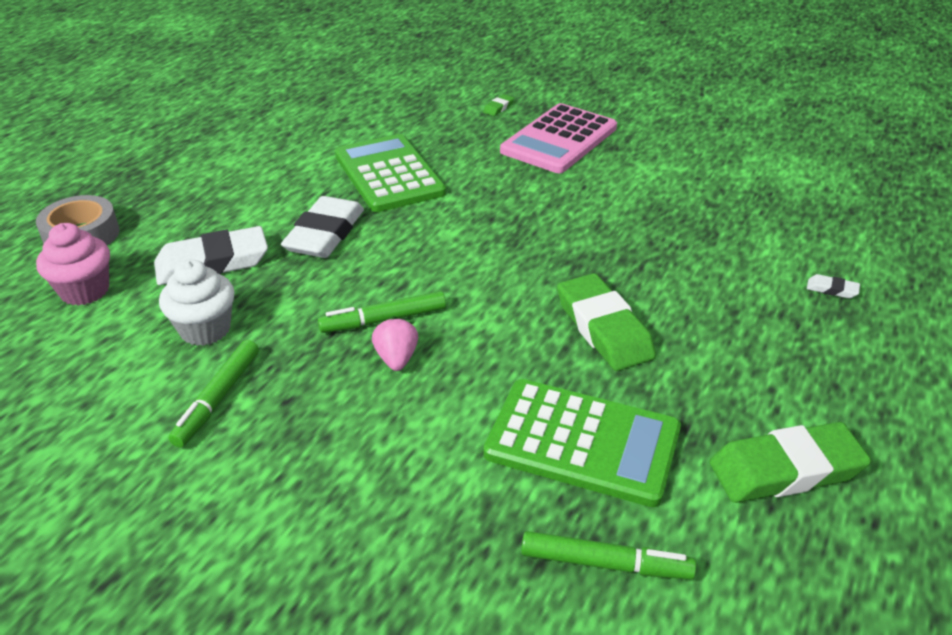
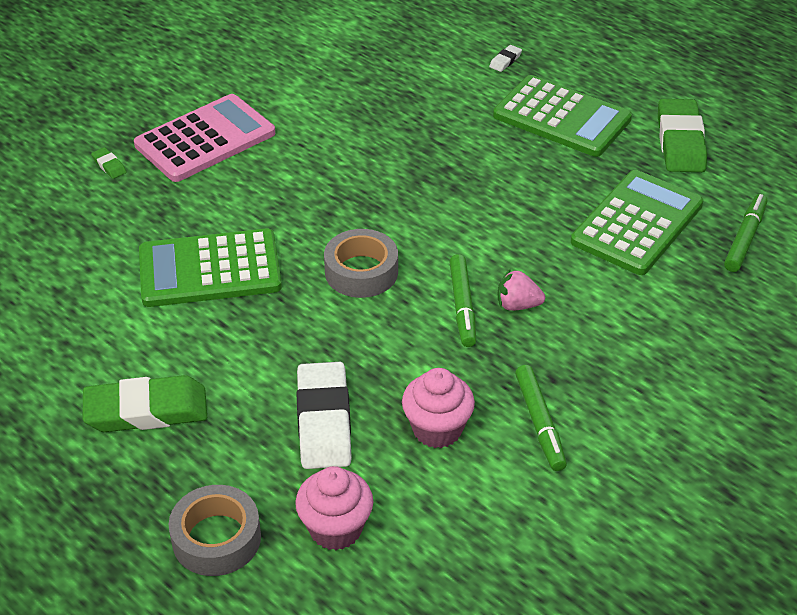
camera: 75 degrees left, 5 degrees up
white cupcake [159,259,235,346] -> pink cupcake [402,368,475,448]
green marker [168,340,259,448] -> green marker turned 45 degrees clockwise [515,365,567,471]
white eraser [281,196,364,258] -> none
pink calculator [500,103,617,173] -> pink calculator turned 90 degrees counterclockwise [134,94,275,182]
green eraser [557,273,656,371] -> green eraser moved to [83,375,207,432]
none -> grey tape [324,229,398,298]
none -> green calculator [493,75,632,157]

